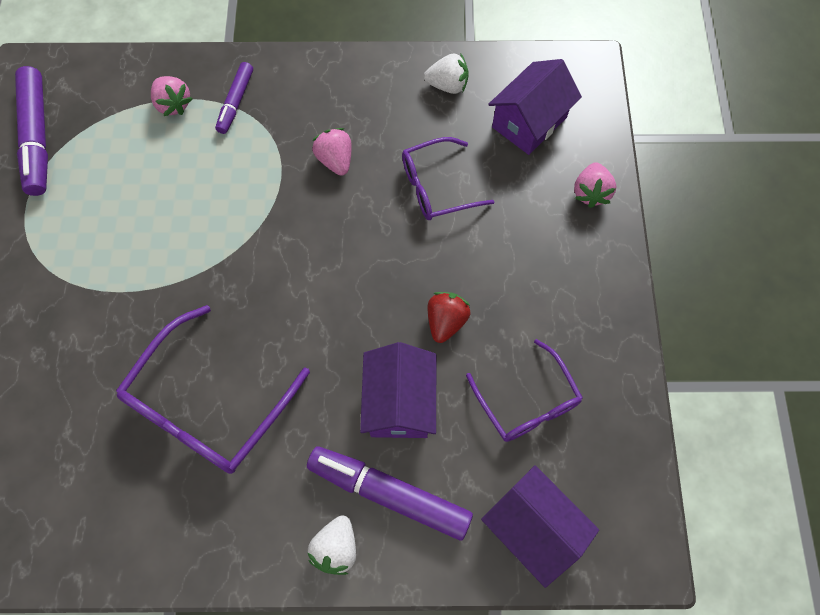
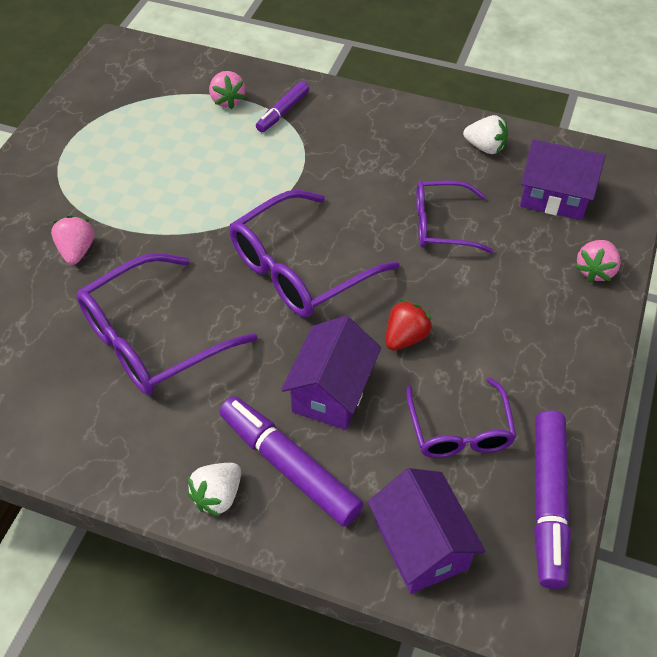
camera: 20 degrees right, 15 degrees down
purple marker [15,66,48,196] -> purple marker moved to [534,410,571,589]
pink strawberry [312,128,352,176] -> pink strawberry moved to [51,215,95,265]
purple house [488,59,582,155] -> purple house turned 45 degrees clockwise [520,139,606,220]
none -> purple glasses [230,190,400,318]

